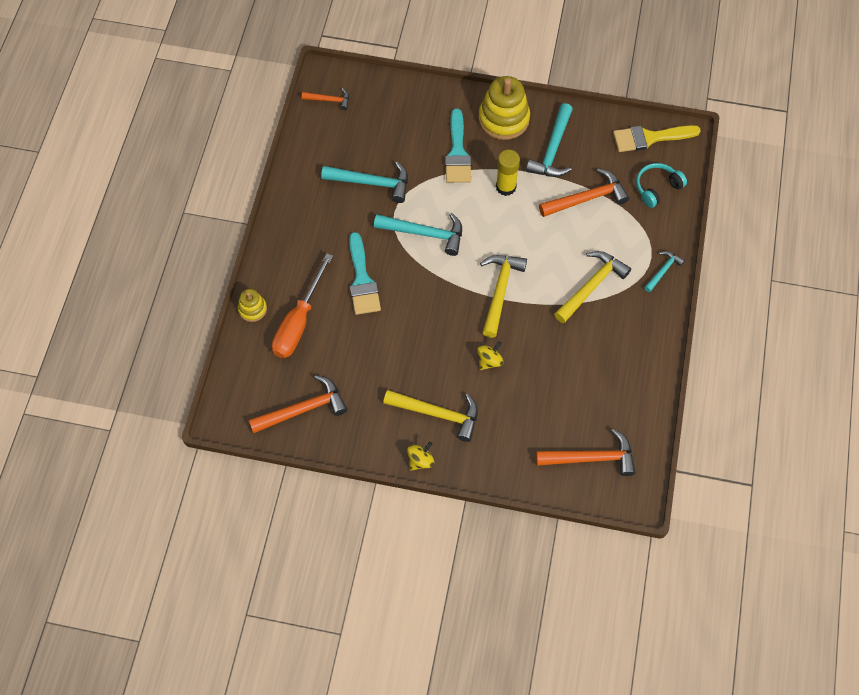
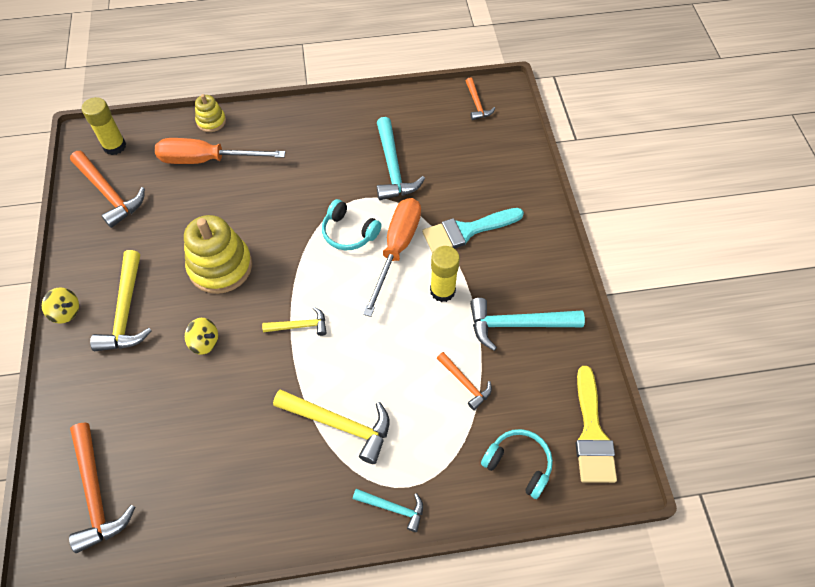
camera: 70 degrees right, 5 degrees down
turquoise brush [349,232,381,315] -> none
turquoise hammer [374,213,462,256] -> turquoise headphones [322,199,382,250]
yellow stacking toy [478,76,530,140] -> yellow stacking toy moved to [184,215,252,294]
yellow hammer [480,255,527,338] -> yellow hammer [262,307,327,336], size x0.57
orange hammer [539,169,629,217] -> orange hammer [437,352,492,410], size x0.57
yellow brush [613,125,701,152] -> yellow brush turned 150 degrees counterclockwise [576,366,617,483]
none -> yellow glue stick [82,97,126,155]
none -> orange screwdriver [363,198,421,317]

